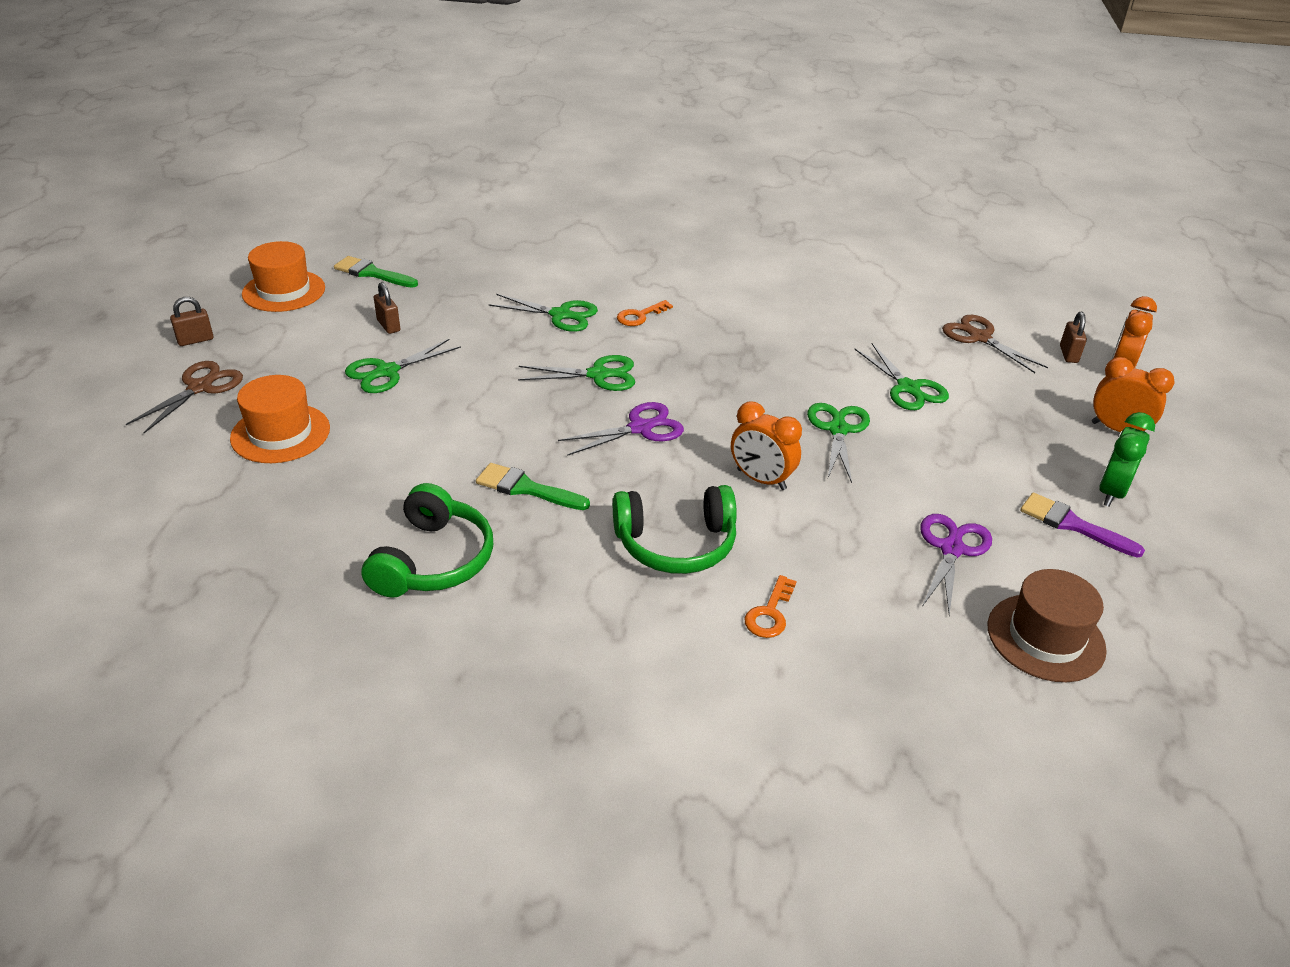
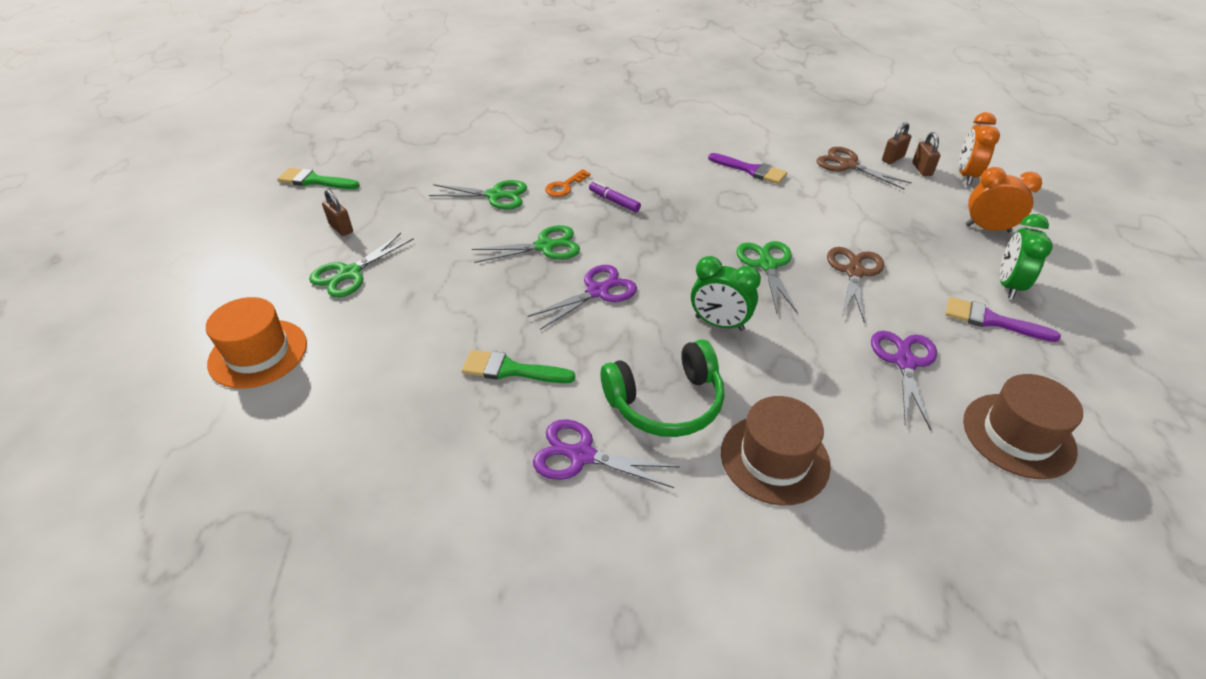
camera: 10 degrees left, 5 degrees up
brown scissors [126,361,243,433] -> brown scissors moved to [827,247,884,323]
brown padlock [170,297,213,346] -> brown padlock moved to [882,122,912,164]
orange hat [242,241,325,312] -> none
green headphones [362,483,493,598] -> none
orange clock [731,401,802,490] -> green clock [691,256,761,331]
orange key [744,575,797,638] -> brown hat [721,396,831,506]
green scissors [854,343,949,410] -> none
none -> purple scissors [533,419,680,488]
none -> purple marker [589,181,641,212]
none -> purple brush [708,153,787,184]

